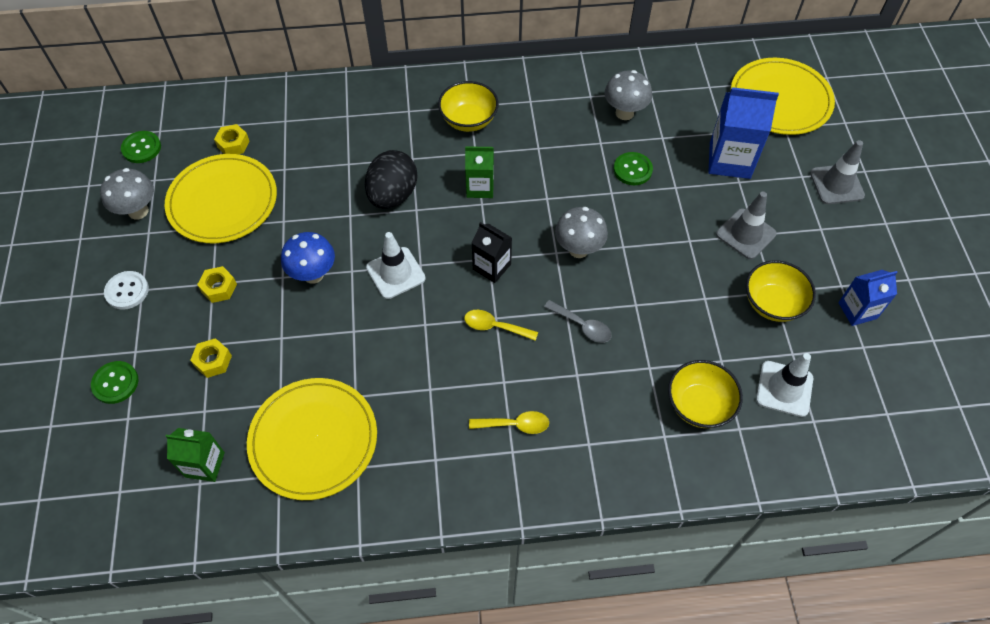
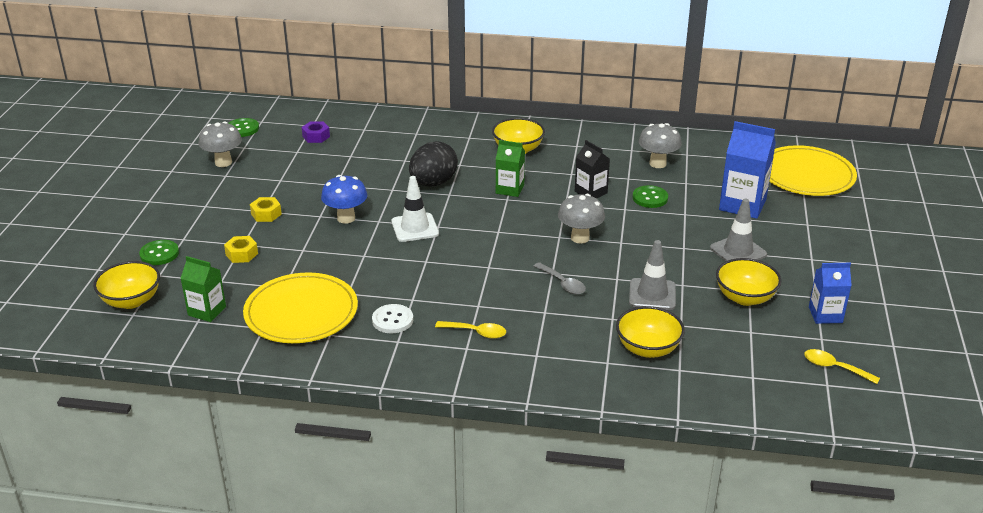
camera: 15 degrees right, 25 degrees down
white button [104,271,149,310] -> white button moved to [372,304,413,333]
yellow plate [165,154,277,243] -> none
yellow nut [214,124,250,154] -> purple nut [302,122,330,143]
yellow spoon [464,310,538,341] -> yellow spoon moved to [804,349,880,384]
black carton [472,222,512,283] -> black carton moved to [575,140,610,198]
white traffic cone [756,353,813,417] -> none
grey traffic cone [810,140,865,204] -> grey traffic cone moved to [629,240,676,310]
none -> yellow bowl [93,261,160,309]

